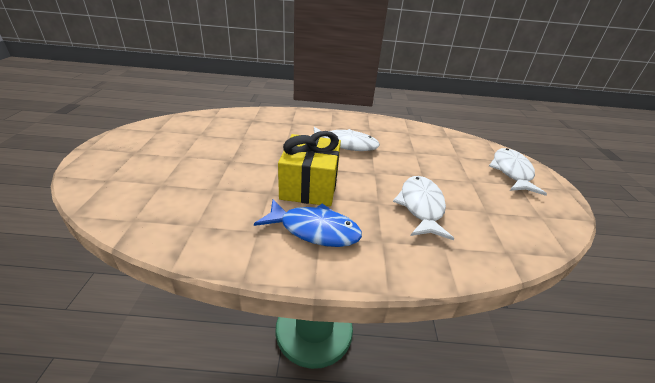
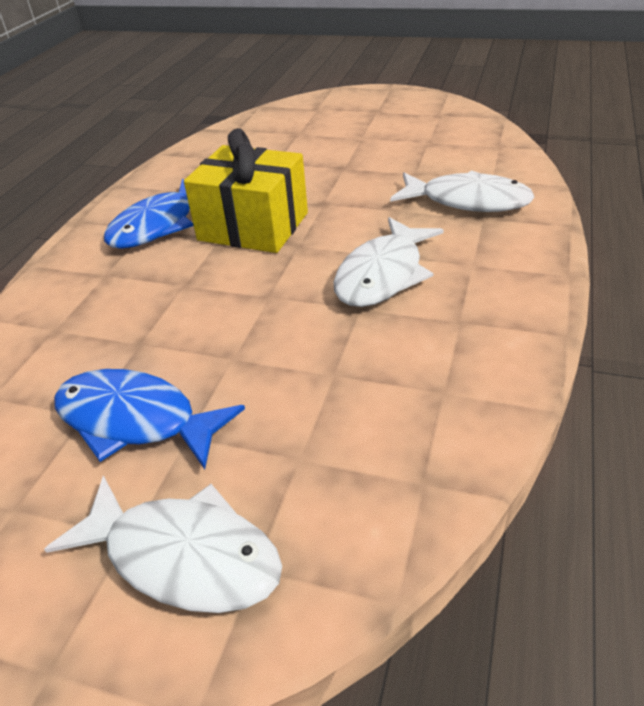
camera: 110 degrees right, 5 degrees up
white fish [393,176,454,240] -> white fish moved to [390,170,535,212]
none -> blue fish [54,369,245,470]

